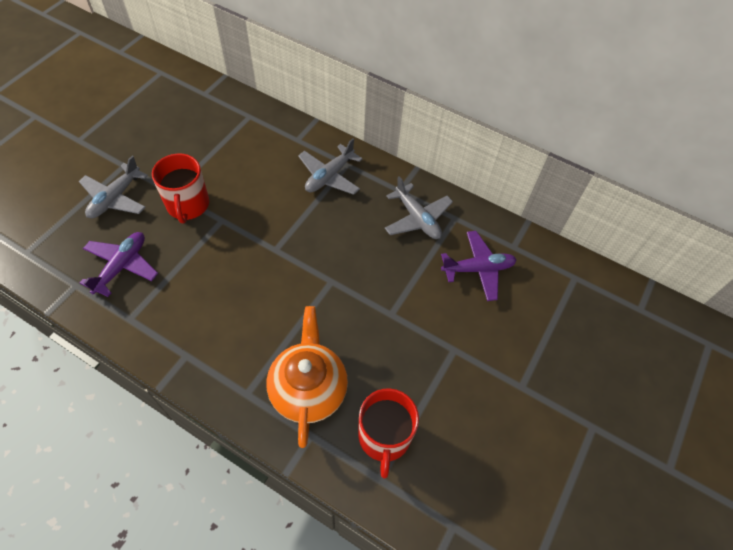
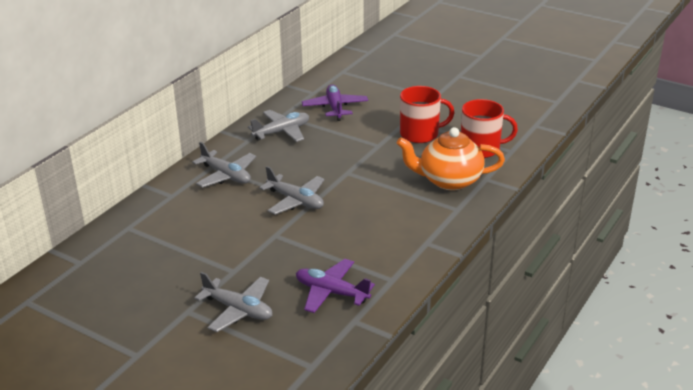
camera: 85 degrees left, 25 degrees down
red mug [152,154,209,223] -> red mug moved to [400,86,455,143]
none -> grey plane [259,166,325,215]

